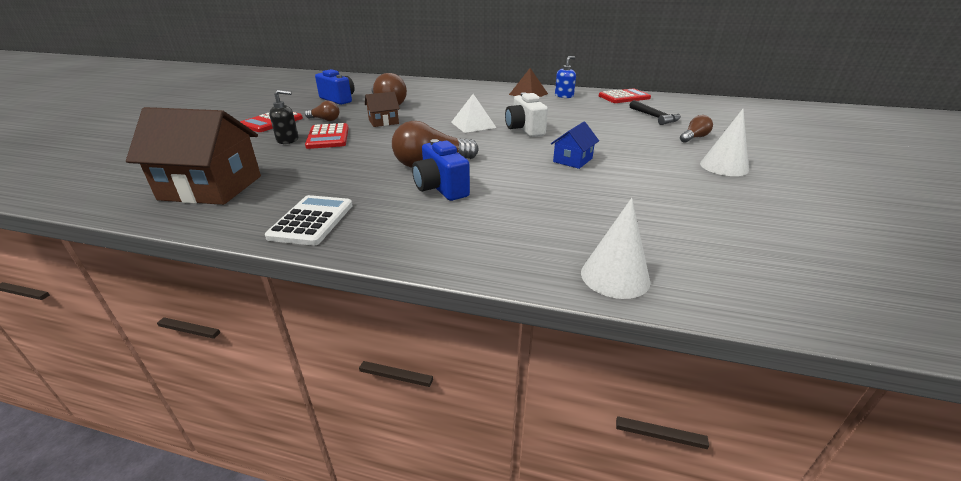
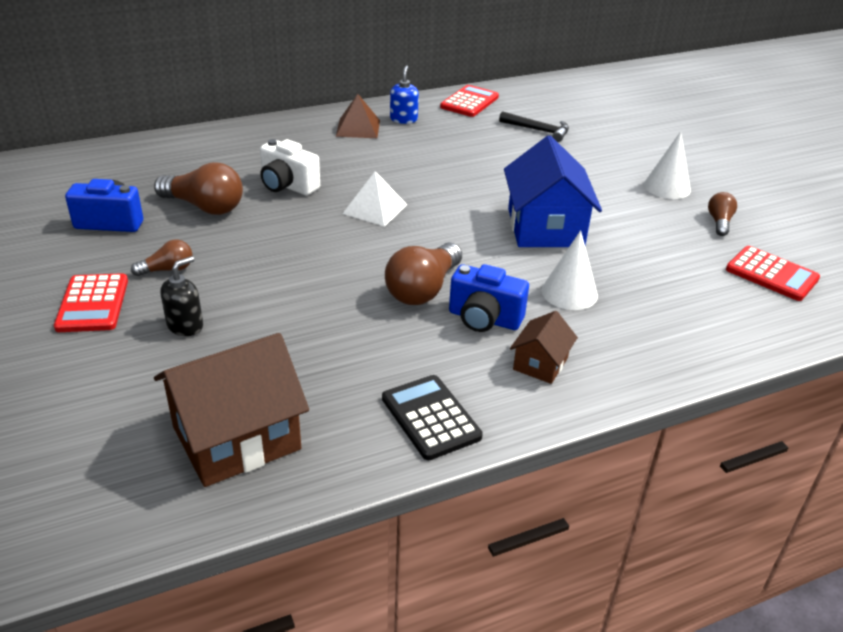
camera: 40 degrees left, 5 degrees up
white calculator [265,195,353,246] -> black calculator [382,375,483,460]
red calculator [305,123,349,149] -> red calculator moved to [726,246,820,301]
brown house [365,91,400,127] -> brown house moved to [510,311,578,384]
white camera [505,92,548,137] -> white camera moved to [260,139,320,196]
blue house [551,122,599,169] -> blue house [504,136,602,247], size x1.98
white cone [581,198,650,299] -> white cone moved to [542,230,598,310]
brown light bulb [680,115,713,143] -> brown light bulb moved to [708,192,737,236]

